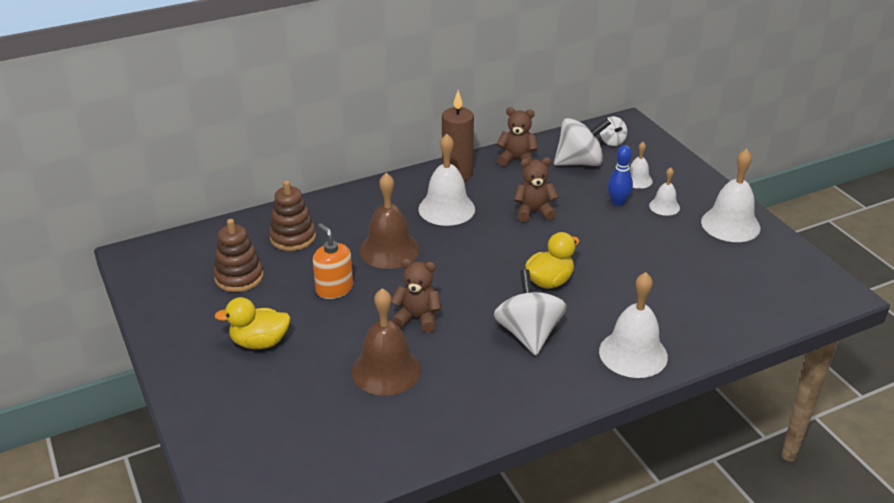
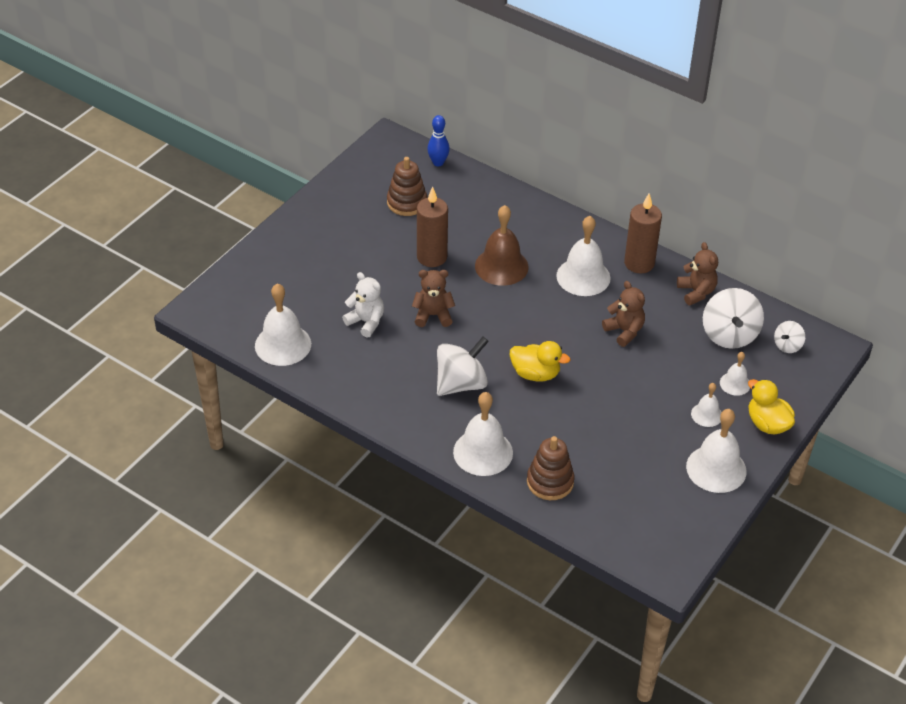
camera: 60 degrees right, 10 degrees up
yellow duck [214,297,291,349] -> yellow duck moved to [748,379,795,434]
brown stacking toy [269,180,316,251] -> brown stacking toy moved to [527,436,575,500]
orange soap dispenser [313,223,353,299] -> brown candle [417,187,448,267]
brown bell [352,288,421,396] -> white teddy bear [342,272,384,338]
brown teddy bear [391,258,441,333] -> brown teddy bear turned 75 degrees counterclockwise [412,270,455,327]
white spinning top [554,118,611,166] -> white spinning top turned 45 degrees clockwise [703,288,764,349]
blue bowling pin [608,145,633,206] -> blue bowling pin moved to [427,115,450,166]
none -> white bell [255,283,311,366]

